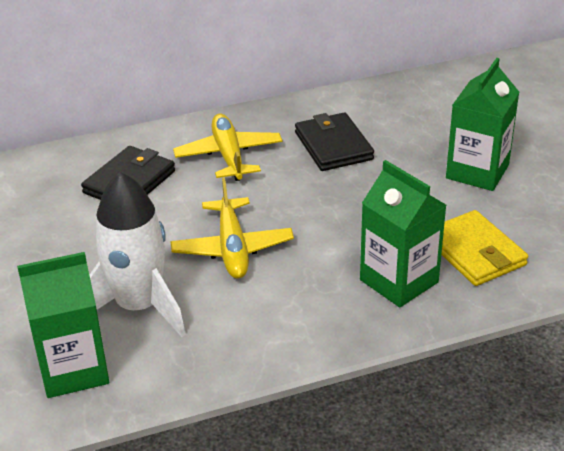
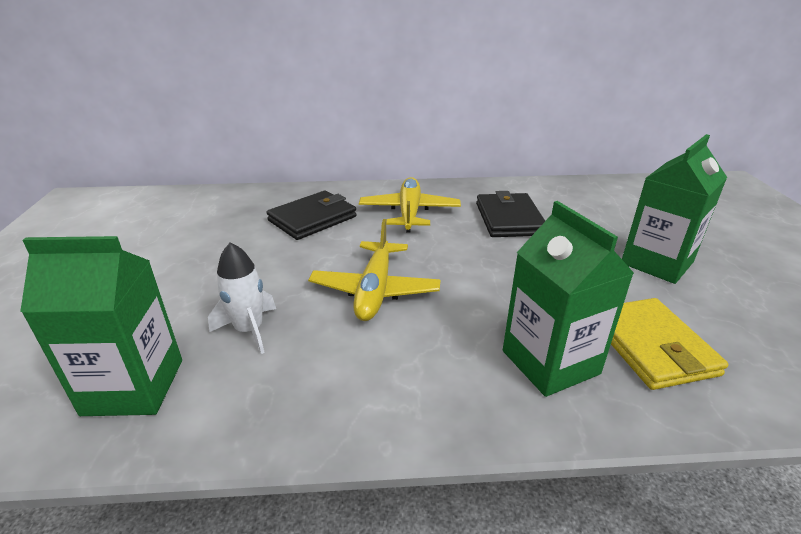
camera: 15 degrees right, 5 degrees down
white rocket [89,172,186,337] -> white rocket [208,242,276,354], size x0.56

